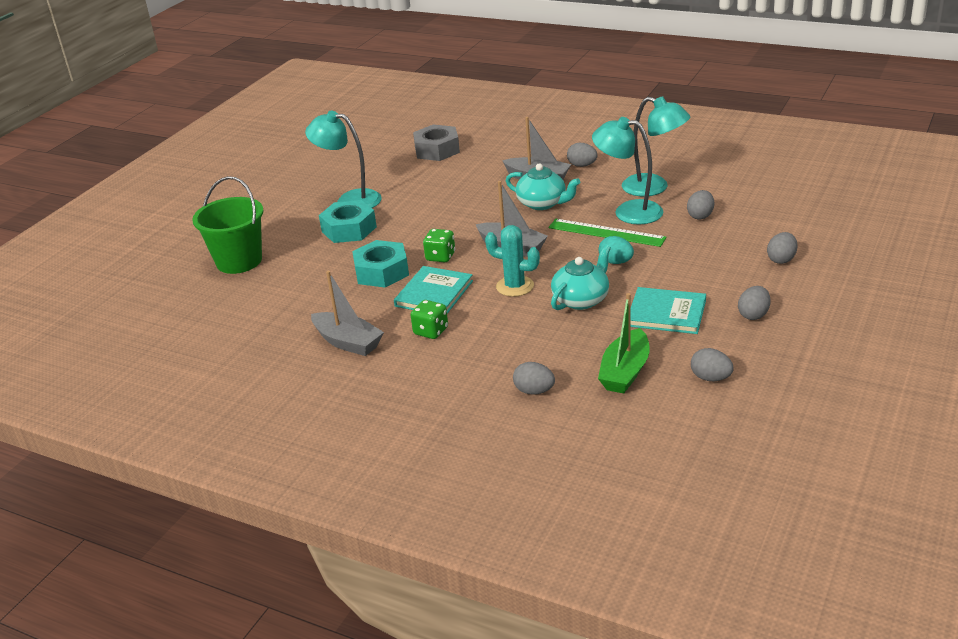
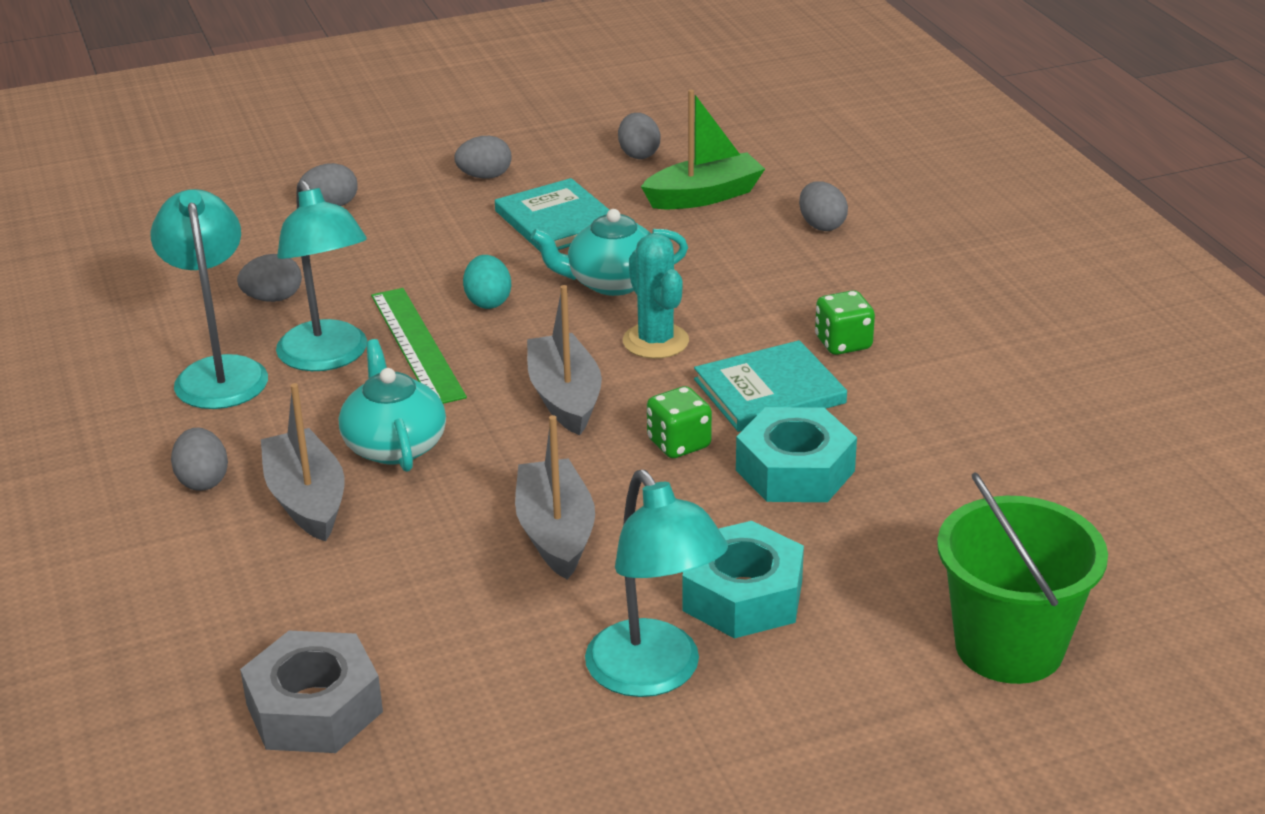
camera: 140 degrees left, 0 degrees up
grey boat [311,271,384,356] -> grey boat moved to [515,415,595,580]

